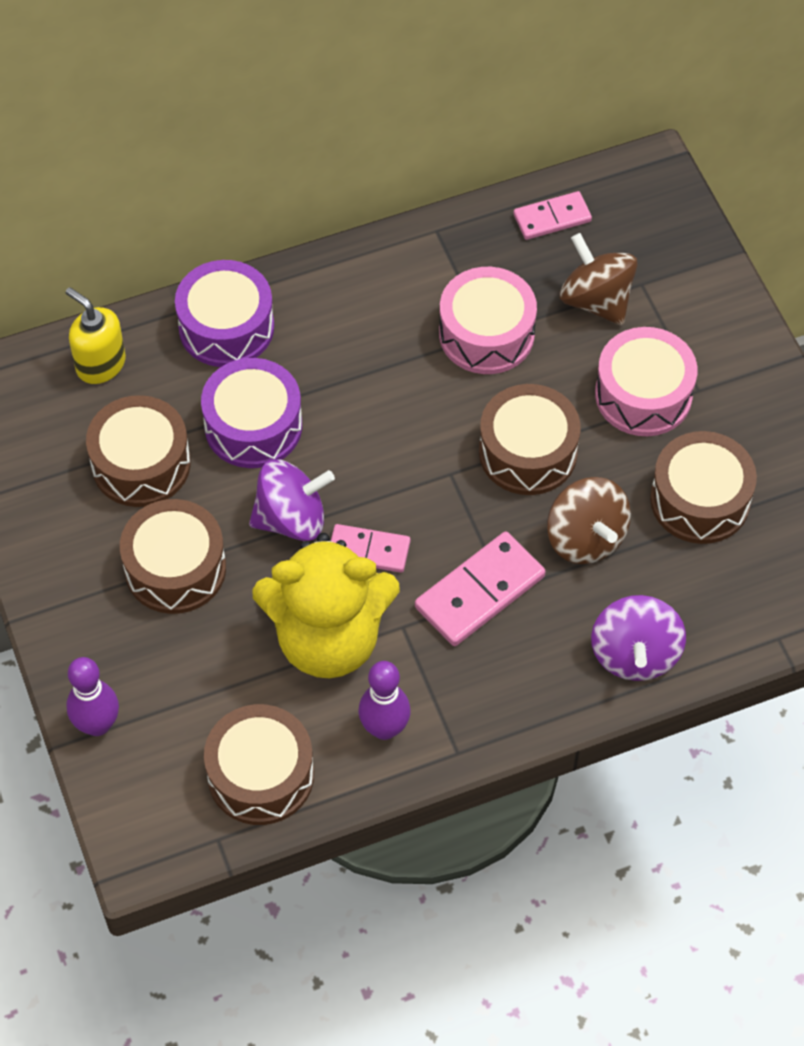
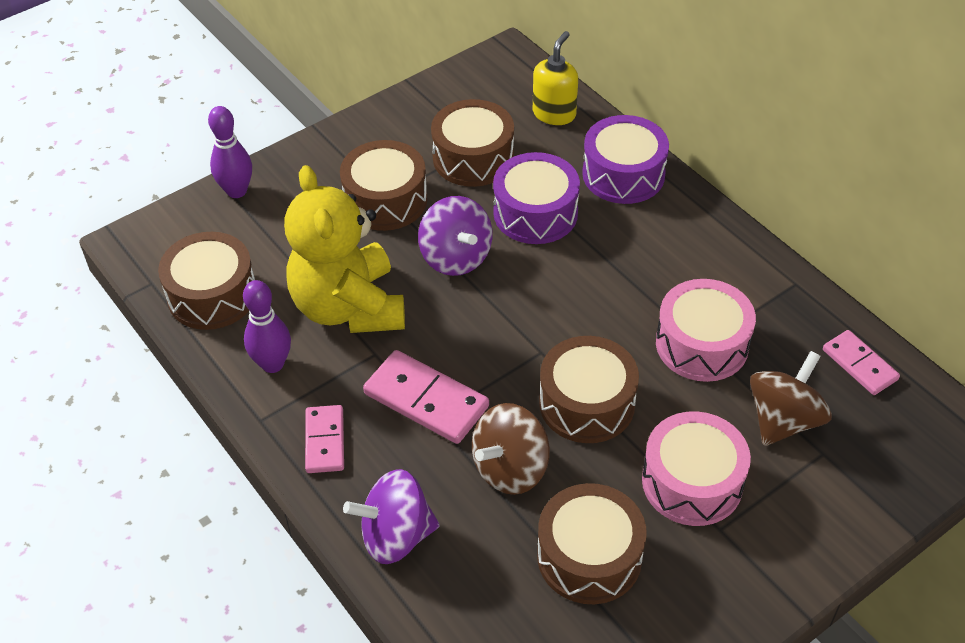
camera: 75 degrees right, 10 degrees down
pink domino [331,524,410,573] -> pink domino moved to [305,405,344,473]

